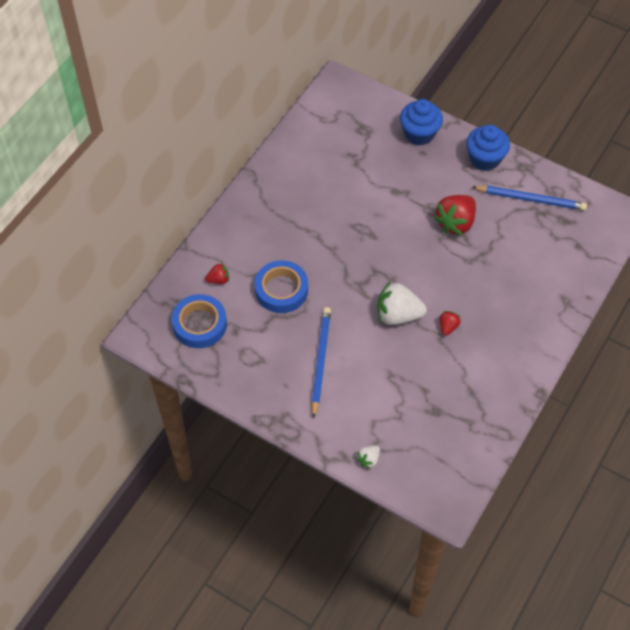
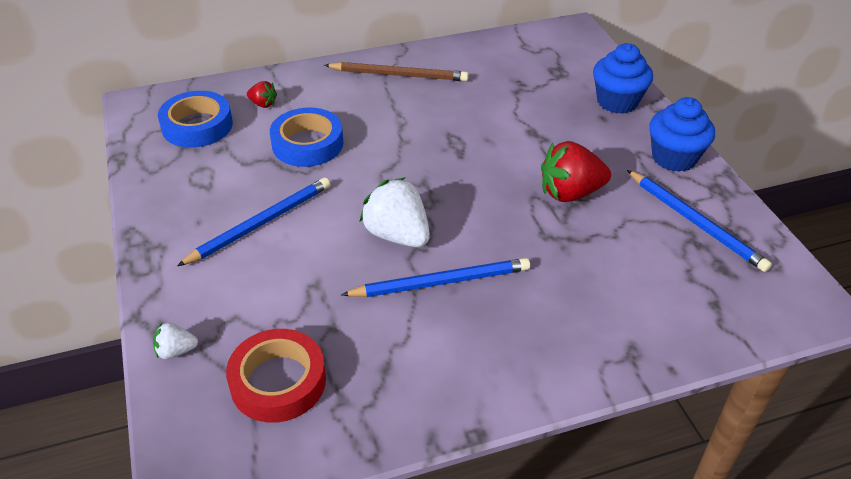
camera: 40 degrees right, 15 degrees down
red strawberry [440,311,461,336] -> blue pencil [341,258,530,297]
none -> red tape [226,329,326,423]
none -> brown pencil [324,62,469,81]

